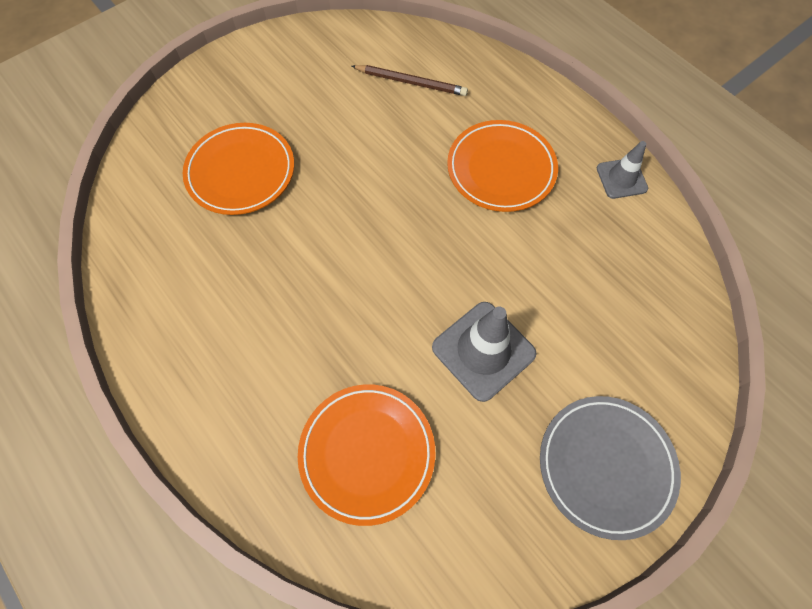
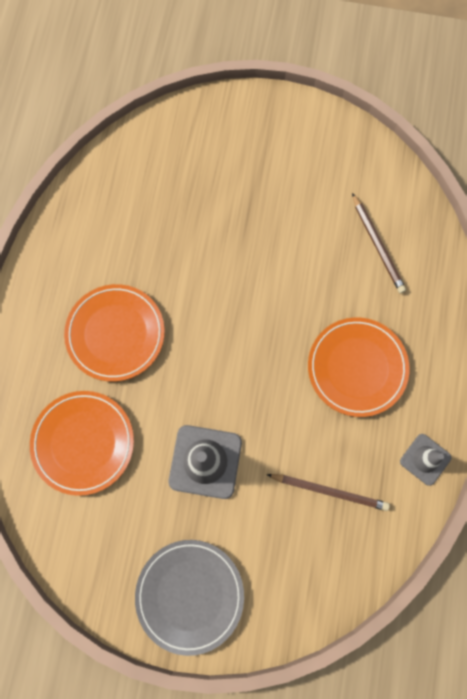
camera: 50 degrees right, 10 degrees up
orange plate [183,123,294,215] -> orange plate moved to [64,284,165,382]
none -> brown pencil [266,474,390,511]

